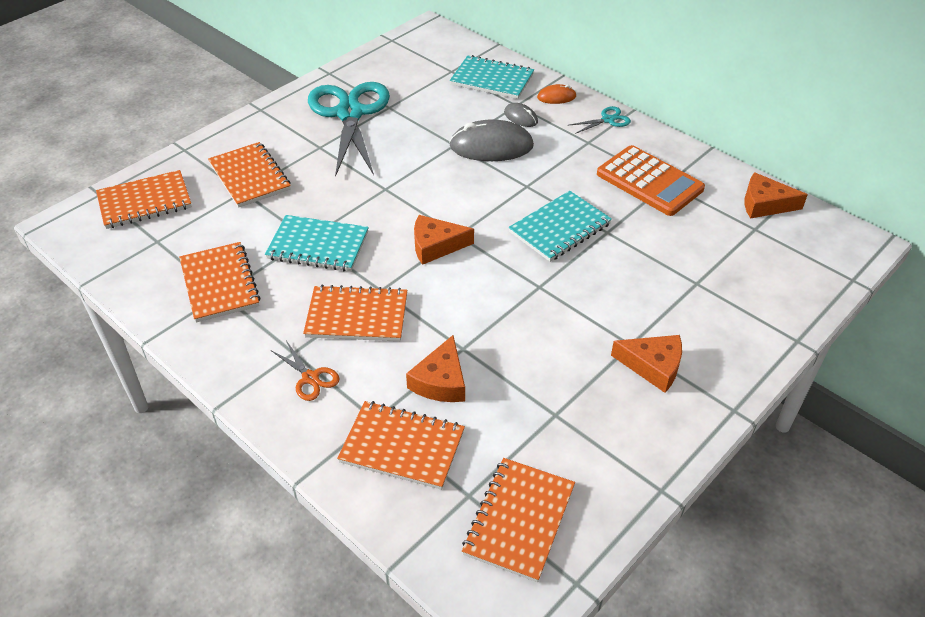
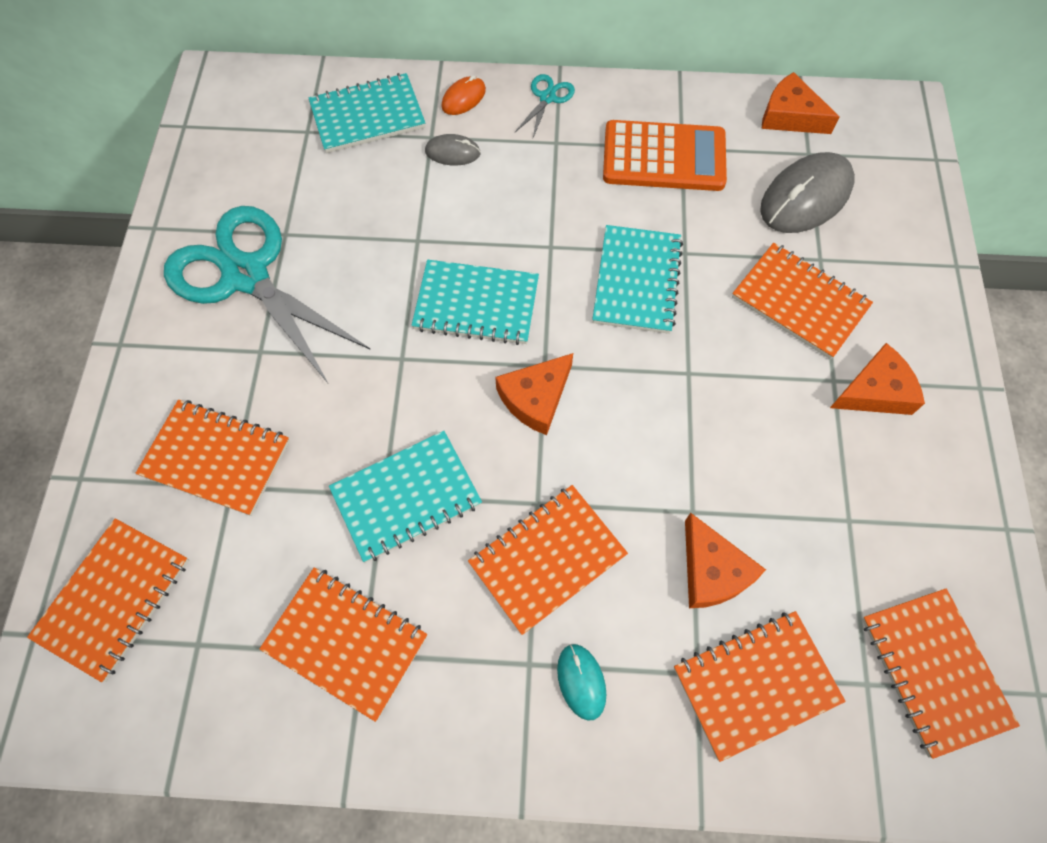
camera: 40 degrees left, 20 degrees up
orange scissors [271,341,339,401] -> turquoise mouse [557,644,606,721]
grey mouse [449,119,534,161] -> grey mouse moved to [760,152,855,233]
orange cheese [745,172,808,219] -> orange cheese turned 60 degrees clockwise [761,72,839,134]
none -> turquoise notebook [412,260,539,345]
none -> orange notebook [732,243,873,359]

